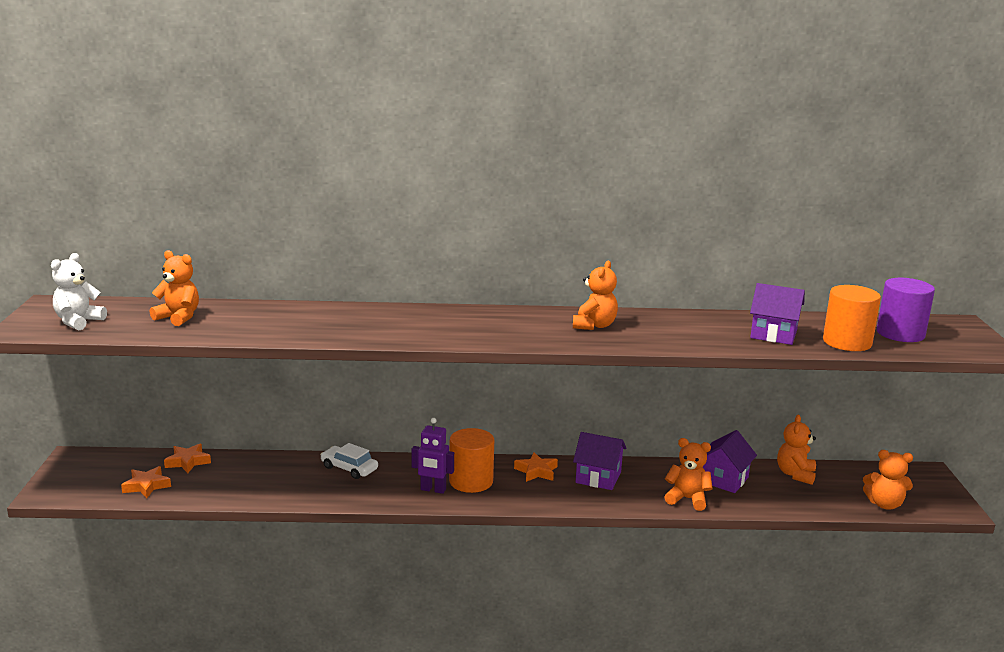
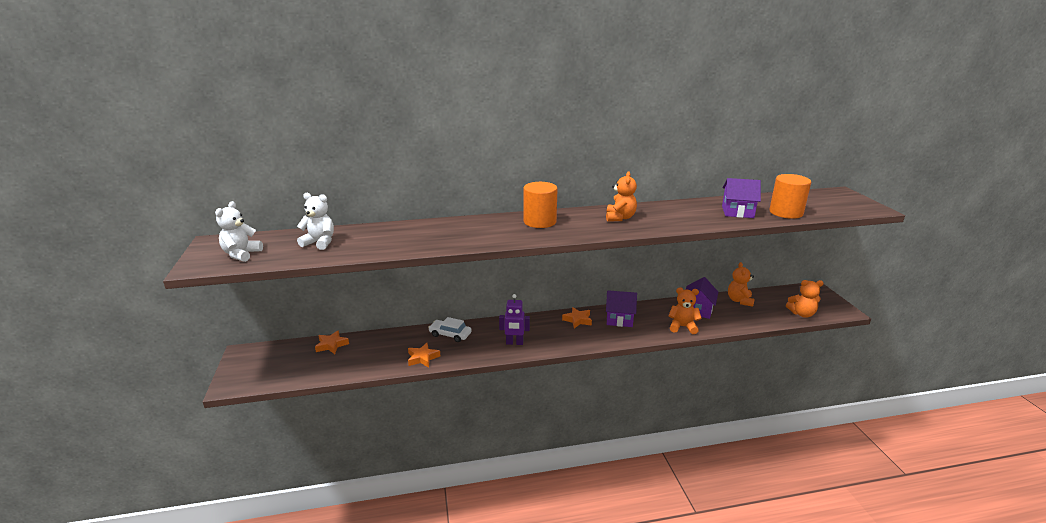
camera: 10 degrees left, 5 degrees up
orange star [121,466,171,498] -> orange star moved to [408,343,440,368]
orange teddy bear [150,250,199,326] -> white teddy bear [297,193,334,250]
orange cylinder [449,428,494,493] -> orange cylinder moved to [524,182,558,228]
purple cylinder [877,278,935,342] -> none

